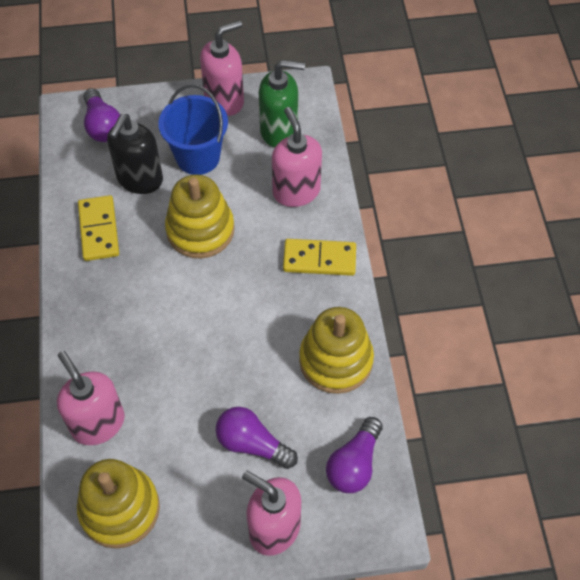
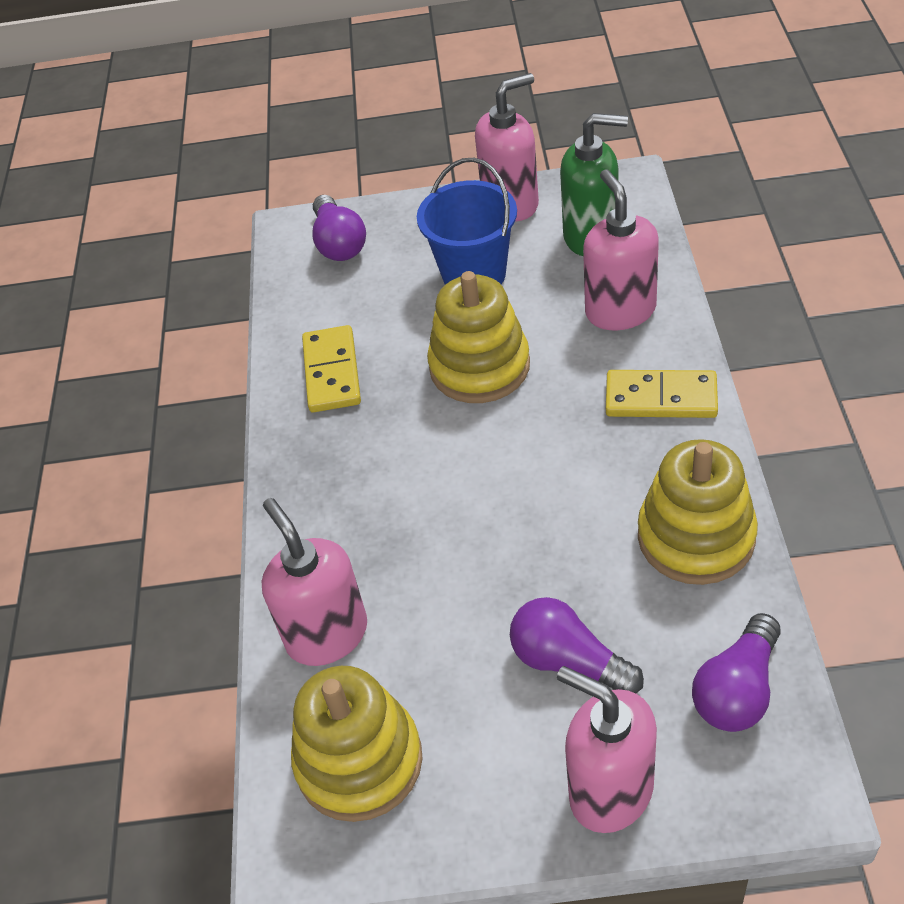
camera: 10 degrees right, 10 degrees down
black soap dispenser [107,114,163,194] -> none

